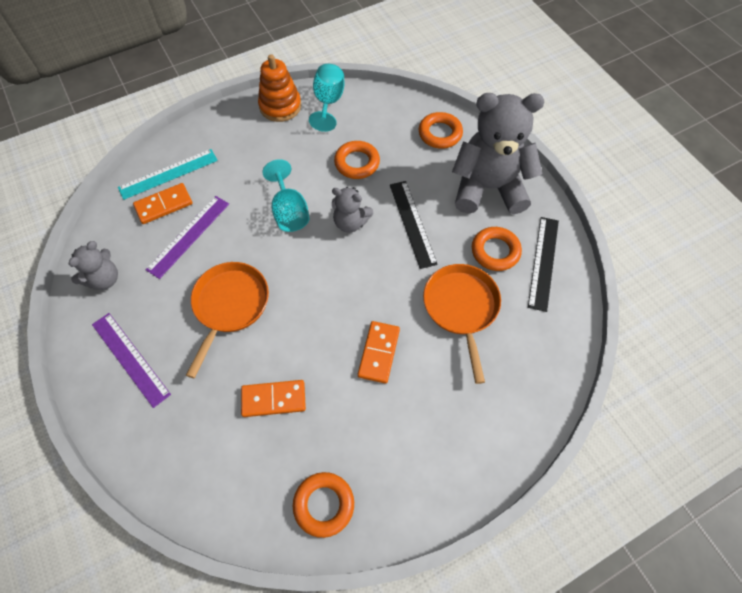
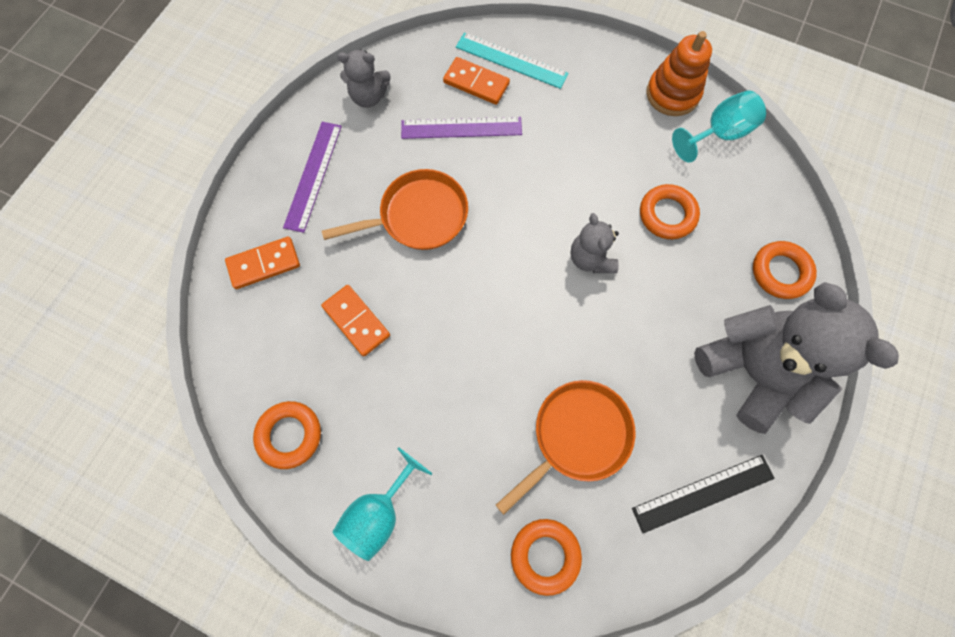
camera: 55 degrees right, 10 degrees up
turquoise goblet [262,159,310,232] -> turquoise goblet moved to [333,447,432,561]
orange domino [358,321,400,384] -> orange domino moved to [225,236,300,289]
black ruler [390,181,438,269] -> none
orange ring [472,227,522,271] -> orange ring moved to [511,519,582,596]

